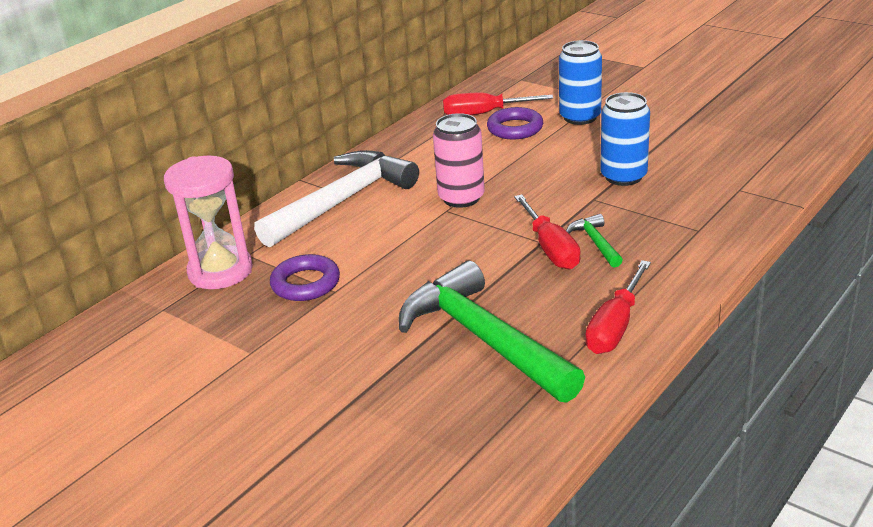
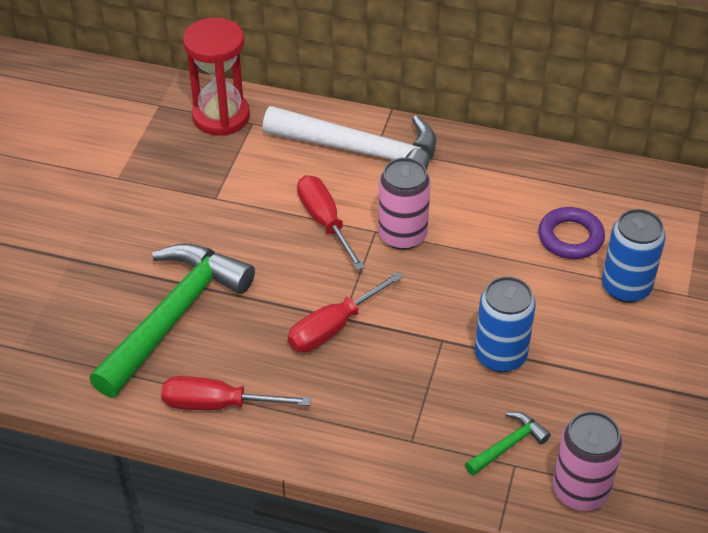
camera: 65 degrees right, 15 degrees up
pink hourglass [164,156,253,289] -> red hourglass [183,17,250,136]
purple ring [270,254,340,301] -> none
red screwdriver [443,92,553,115] -> red screwdriver moved to [297,175,365,270]
green hammer [566,214,623,267] -> green hammer moved to [465,412,551,476]
none -> pink can [553,411,623,511]

